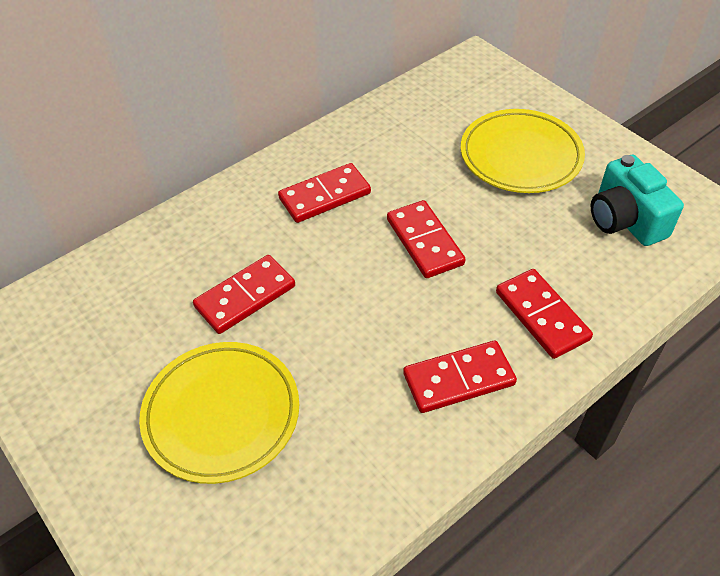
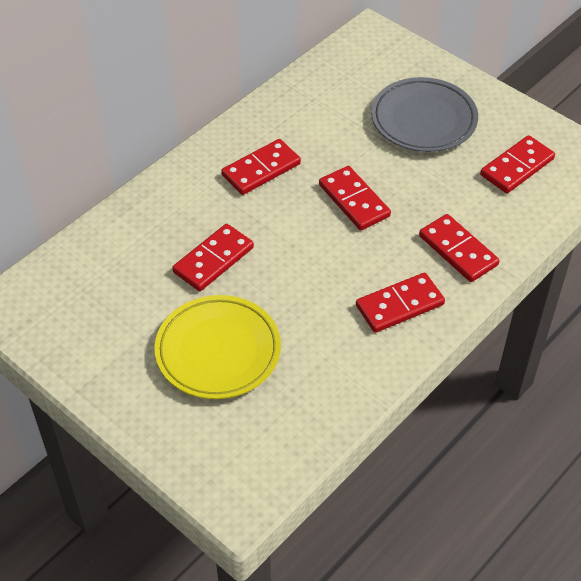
camera: 10 degrees left, 0 degrees up
yellow plate [461,109,585,193] -> grey plate [371,77,478,152]
turquoise camera [591,155,684,246] -> red domino [480,135,555,193]

